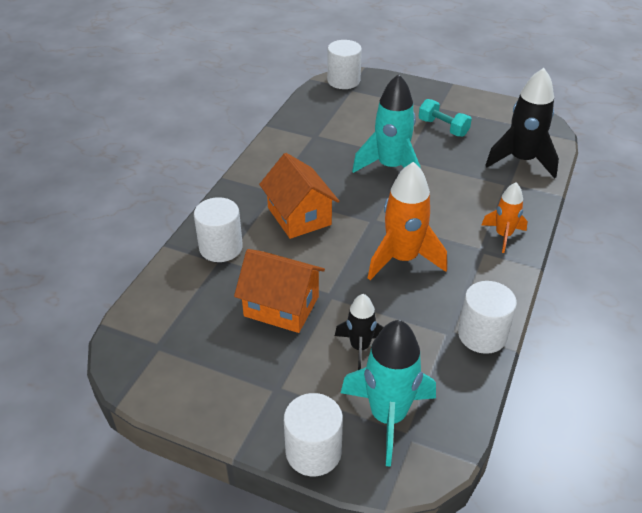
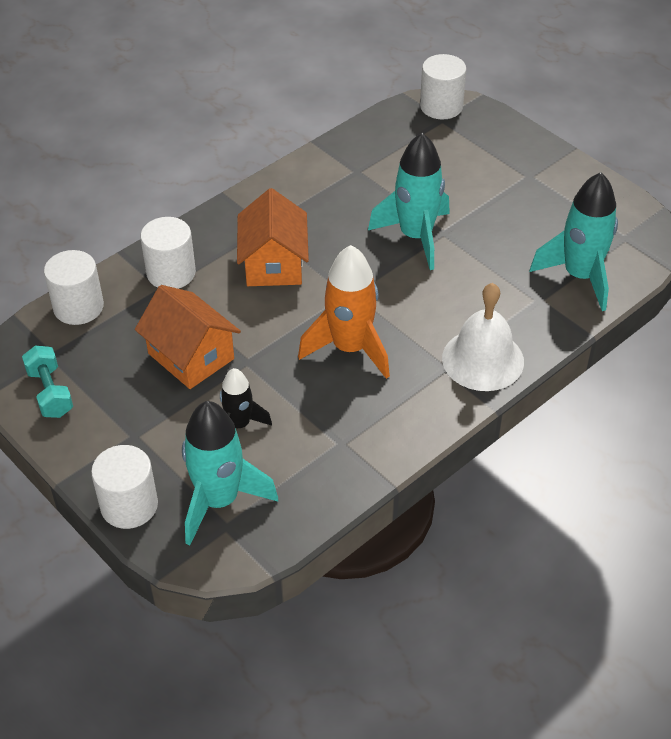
camera: 25 degrees right, 5 degrees up
turquoise dumbbell [419,99,472,137] -> turquoise dumbbell moved to [22,346,73,418]
white cylinder [458,281,517,354] -> white cylinder moved to [44,250,104,325]
orange rocket [482,183,528,253] -> white bell [442,283,524,391]
black rocket [485,68,559,179] -> turquoise rocket [530,172,618,311]

